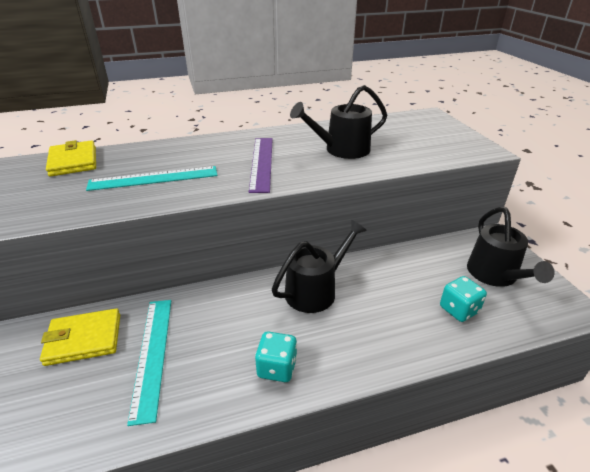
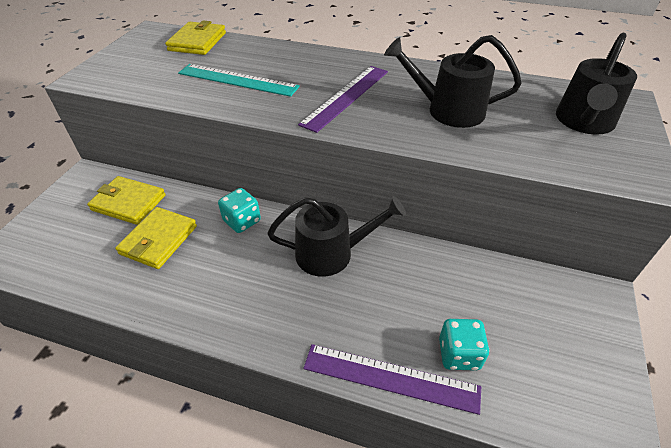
camera: 35 degrees right, 10 degrees up
turquoise ruler [127,300,171,426] -> yellow wallet [115,207,197,269]
turquoise dice [255,332,297,382] -> turquoise dice moved to [218,188,261,233]
black watering can [467,207,555,287] -> black watering can moved to [556,33,637,134]
none -> purple ruler [303,344,481,415]

